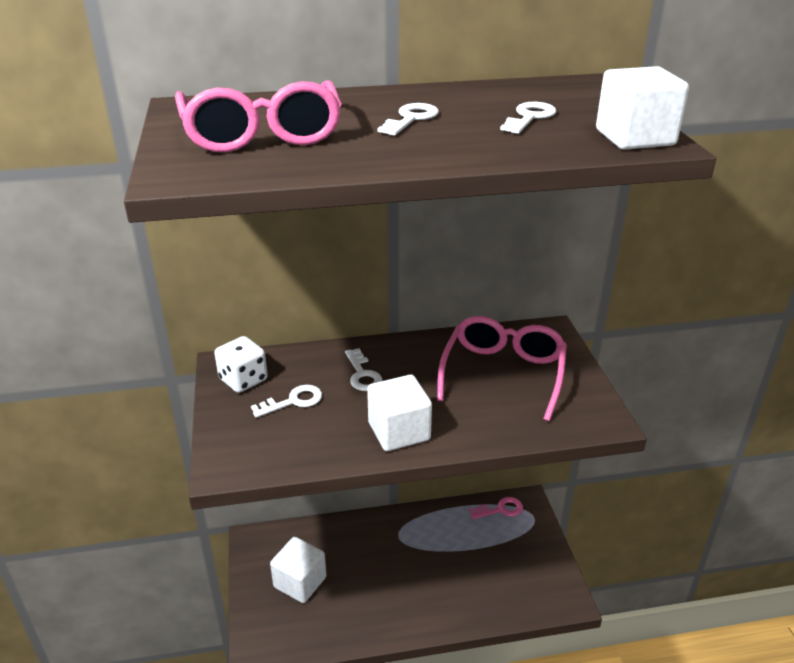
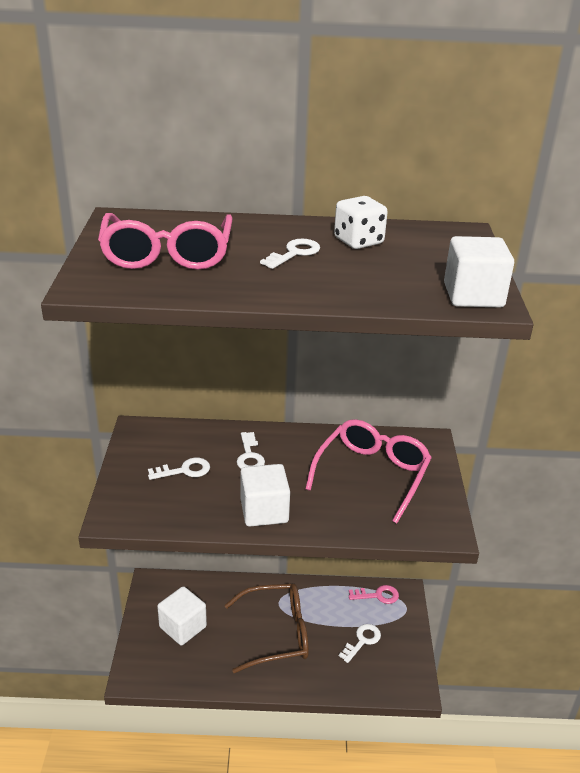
camera: 10 degrees right, 0 degrees up
white dice [214,336,268,393] -> white dice moved to [334,196,388,249]
white key [500,102,557,134] -> white key moved to [339,624,381,663]
none -> brown glasses [225,583,309,673]

